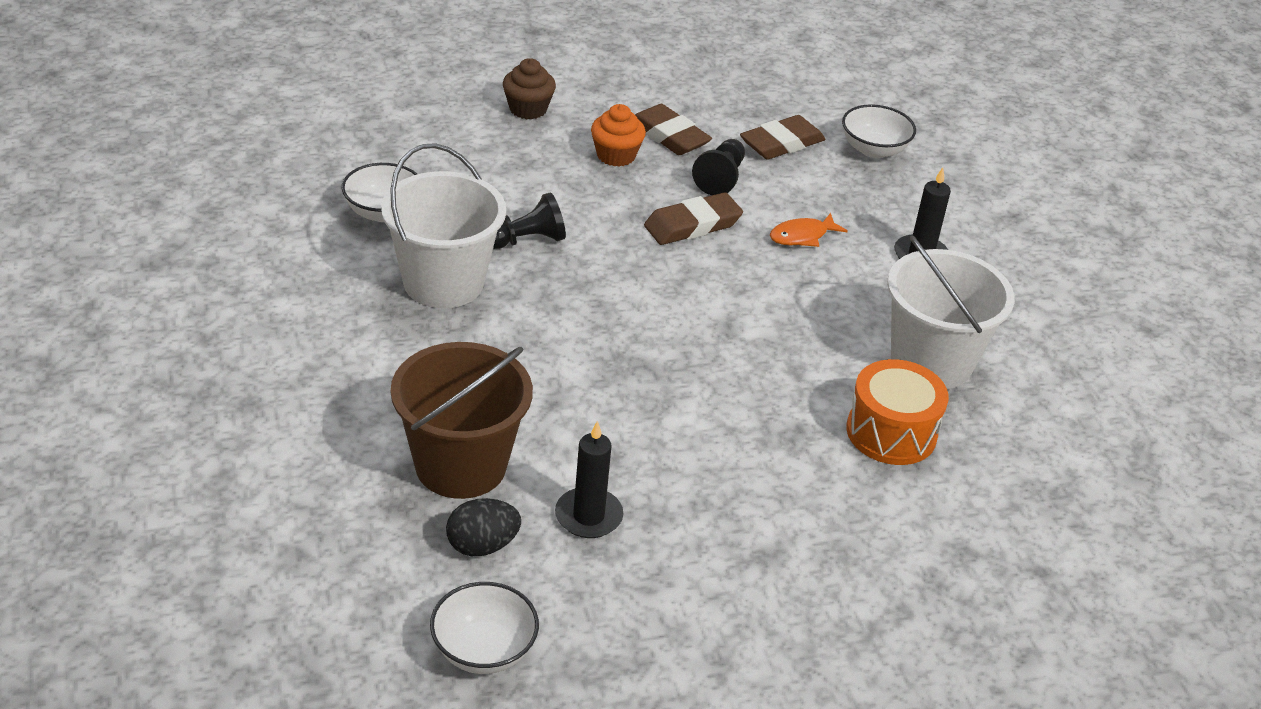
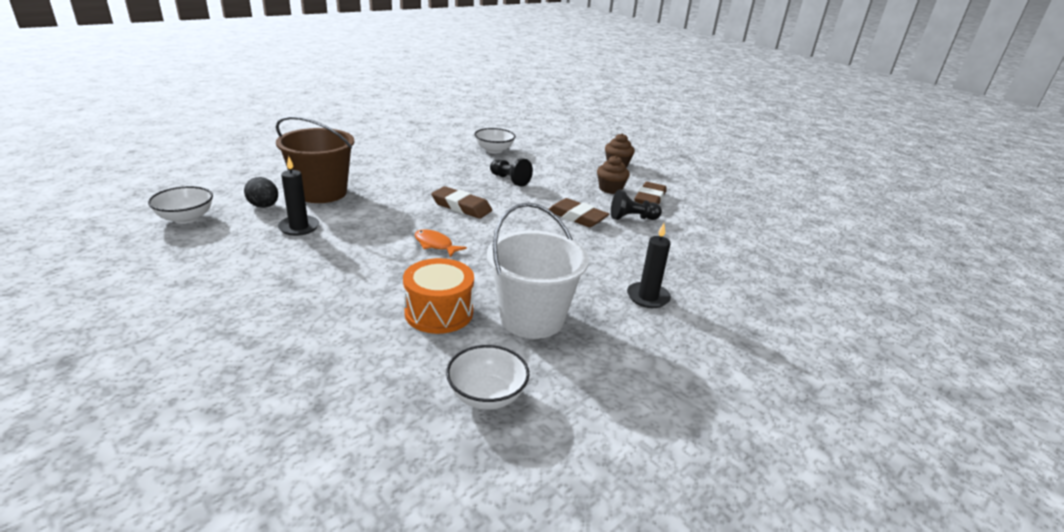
camera: 65 degrees right, 10 degrees down
white bucket [381,143,506,308] -> none
orange cupcake [591,104,646,167] -> brown cupcake [597,155,630,194]
brown eraser [740,115,826,159] -> brown eraser moved to [431,186,492,219]
orange fish [770,213,848,247] -> orange fish moved to [415,230,467,257]
white bowl [842,104,916,158] -> white bowl moved to [446,345,530,409]

